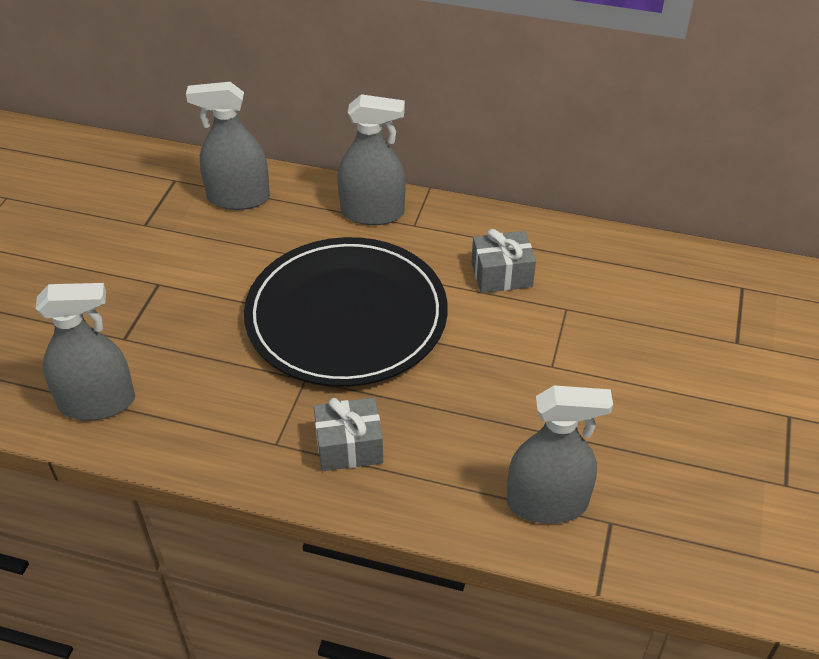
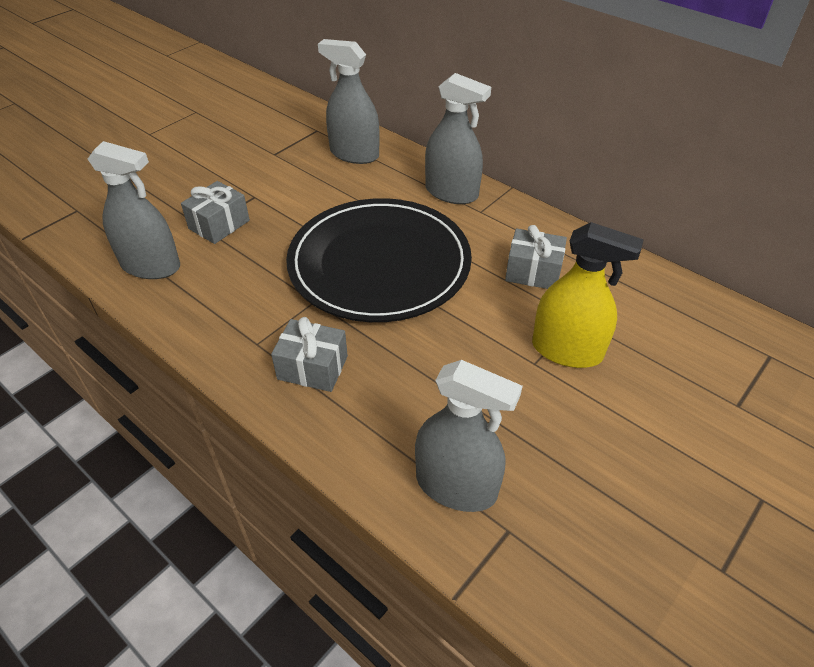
camera: 25 degrees right, 0 degrees up
none -> grey gift [181,181,250,244]
none -> yellow spray bottle [532,222,644,368]

